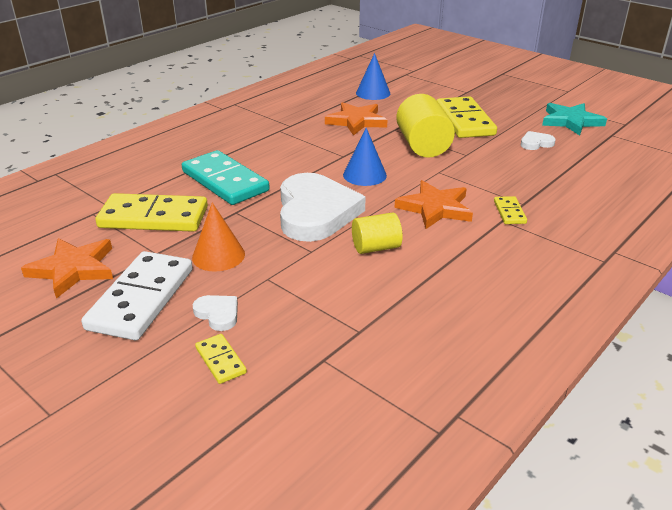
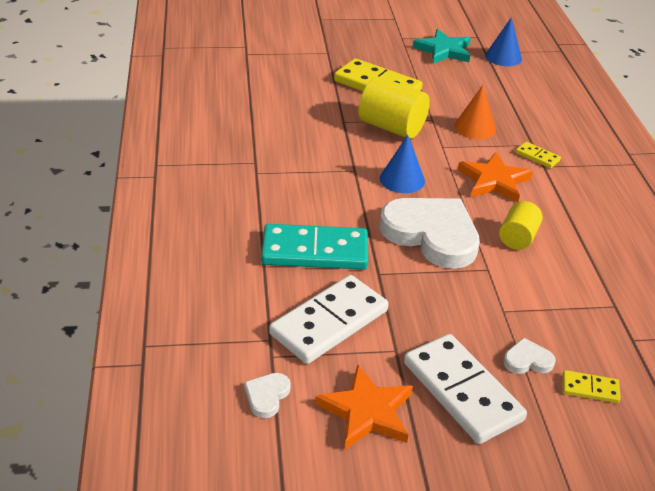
camera: 50 degrees left, 5 degrees up
yellow domino [95,193,208,232] -> white domino [269,275,389,364]
orange cone [192,202,245,272] -> orange cone moved to [454,85,496,139]
orange star [325,102,387,136] -> none
blue cone [356,53,390,100] -> blue cone moved to [485,17,522,66]
white heart [520,131,556,150] -> white heart moved to [244,373,291,418]

